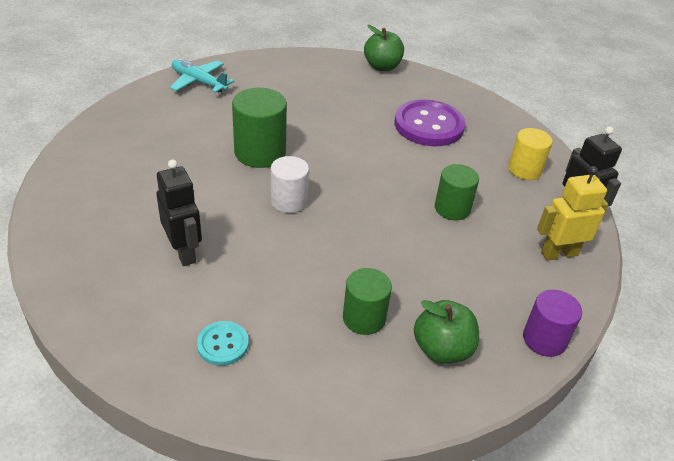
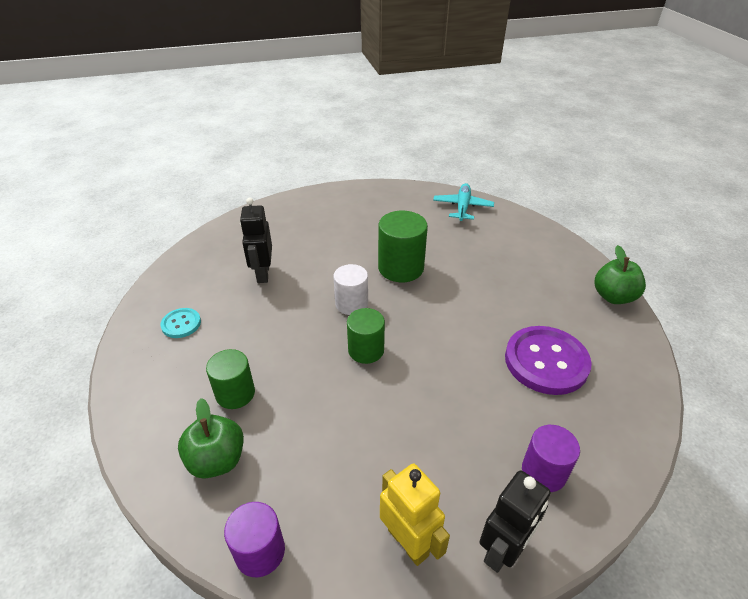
camera: 70 degrees right, 0 degrees up
black robot [156,159,202,266] -> black robot turned 135 degrees clockwise [240,198,272,283]
green cylinder [435,164,479,220] -> green cylinder moved to [347,308,385,364]
yellow cylinder [508,128,553,180] -> purple cylinder [522,425,580,492]

